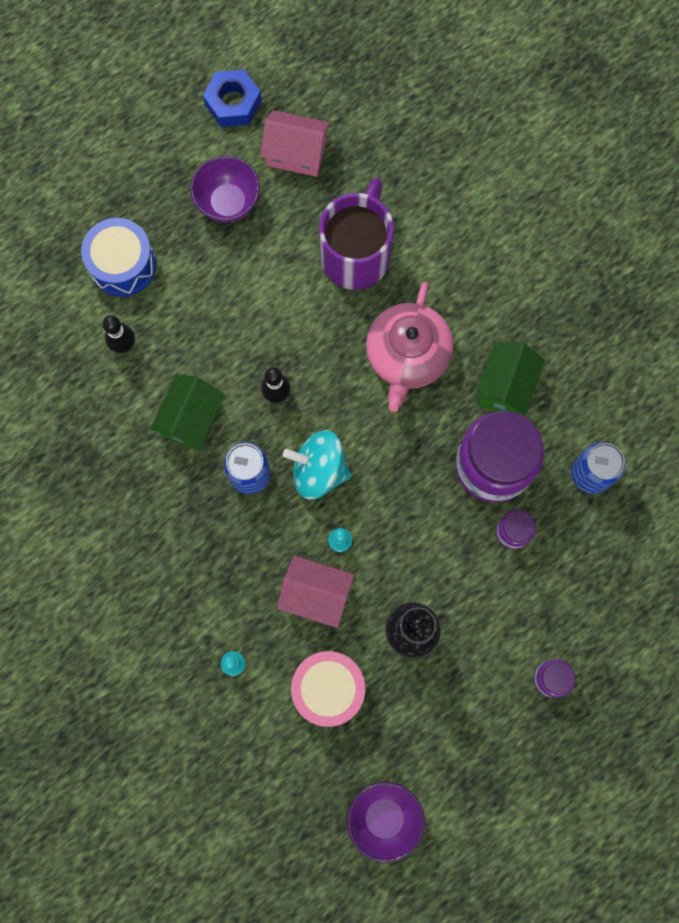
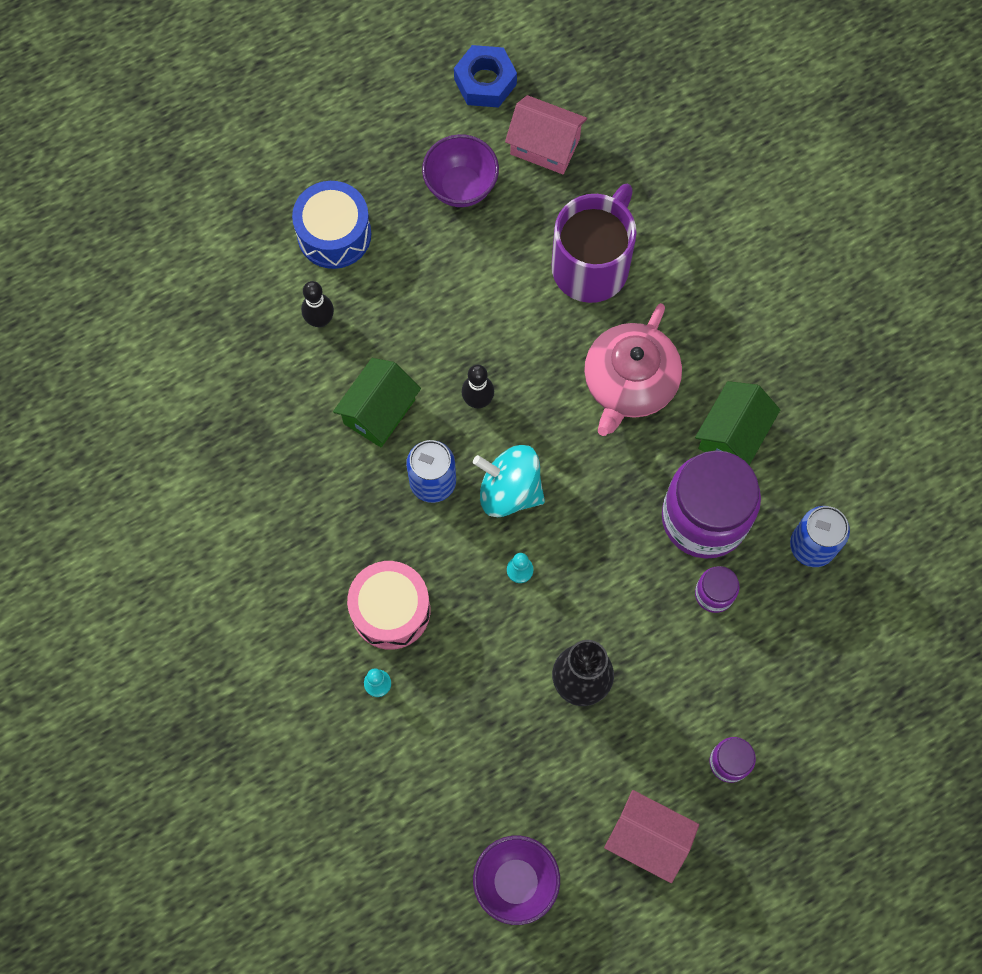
camera: 10 degrees right, 5 degrees down
pink house [277,556,354,628] -> pink house moved to [604,790,699,883]
pink drum [291,651,365,727] -> pink drum moved to [347,561,430,650]

